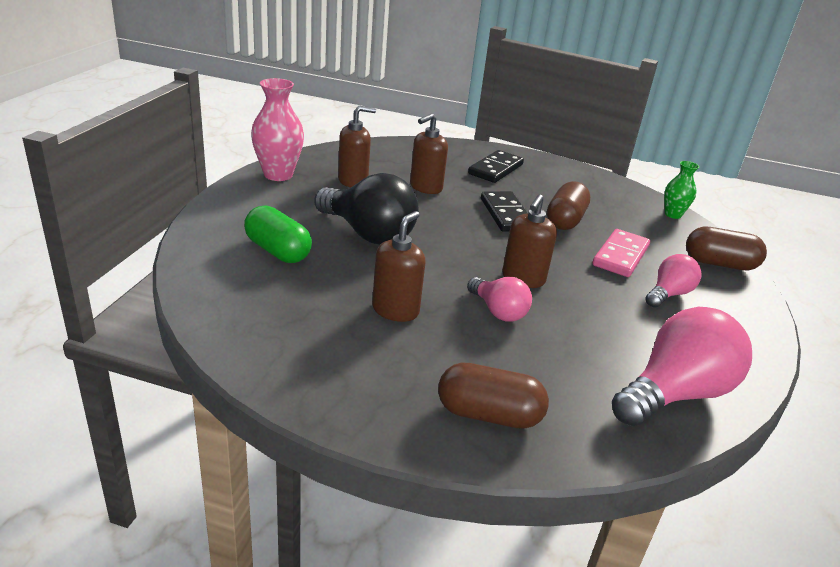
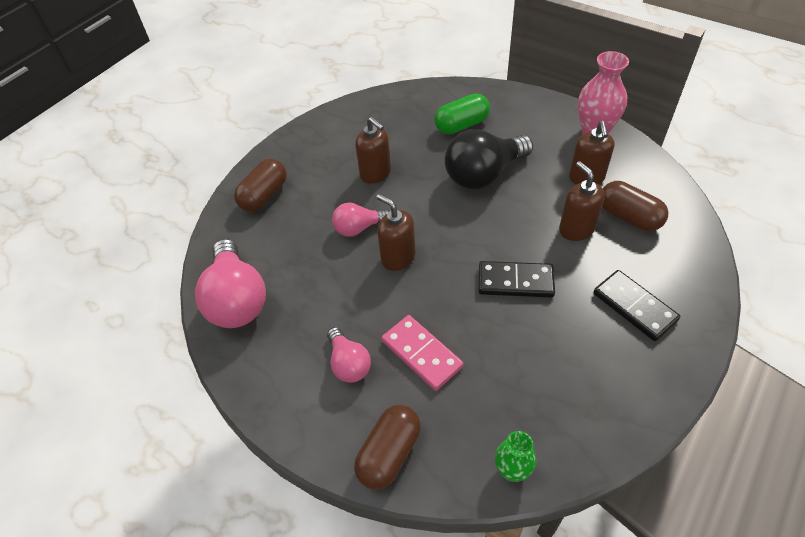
camera: 115 degrees right, 20 degrees up
brown capsule [547,181,590,230] -> brown capsule moved to [602,181,668,231]

